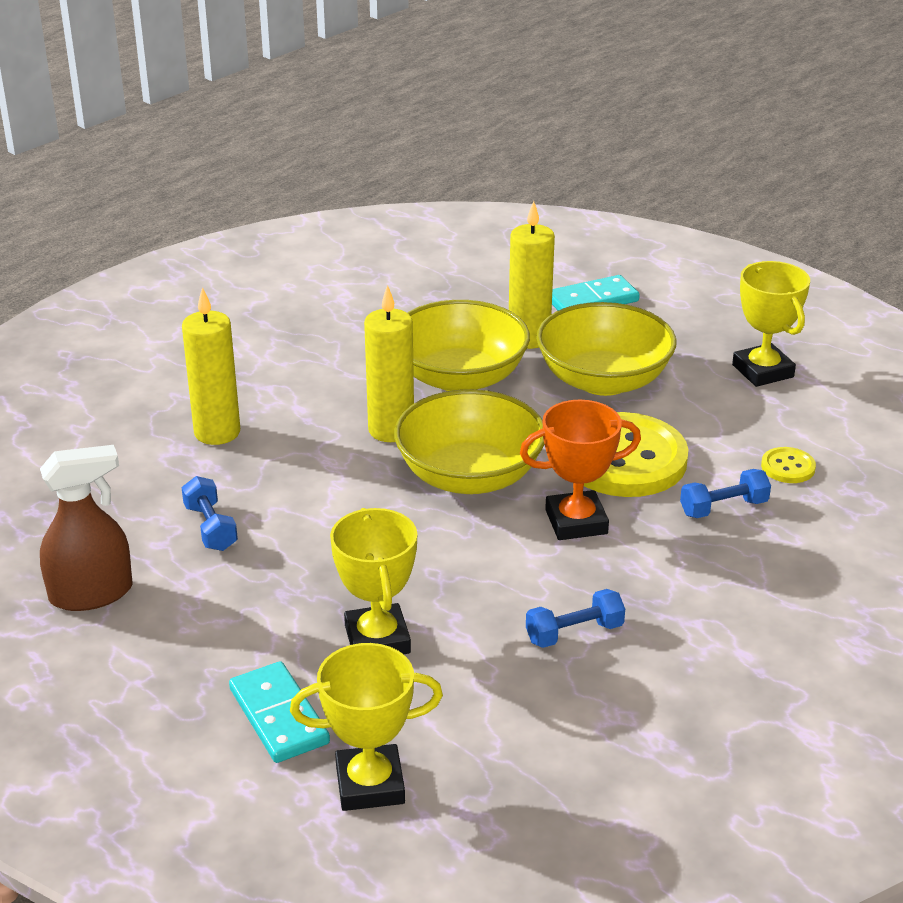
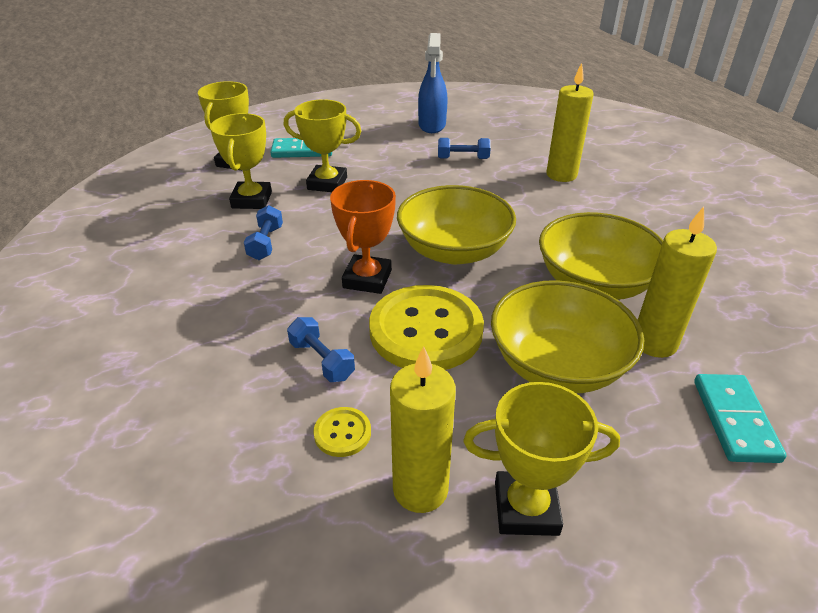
camera: 115 degrees right, 5 degrees up
brown spray bottle [40,445,133,611] -> blue spray bottle [418,33,448,133]
yellow candle [364,285,414,442] -> yellow candle moved to [390,346,456,513]
blue dumbbell [680,469,771,518] -> blue dumbbell turned 45 degrees counterclockwise [287,317,355,382]
none -> yellow trophy [210,113,272,209]

